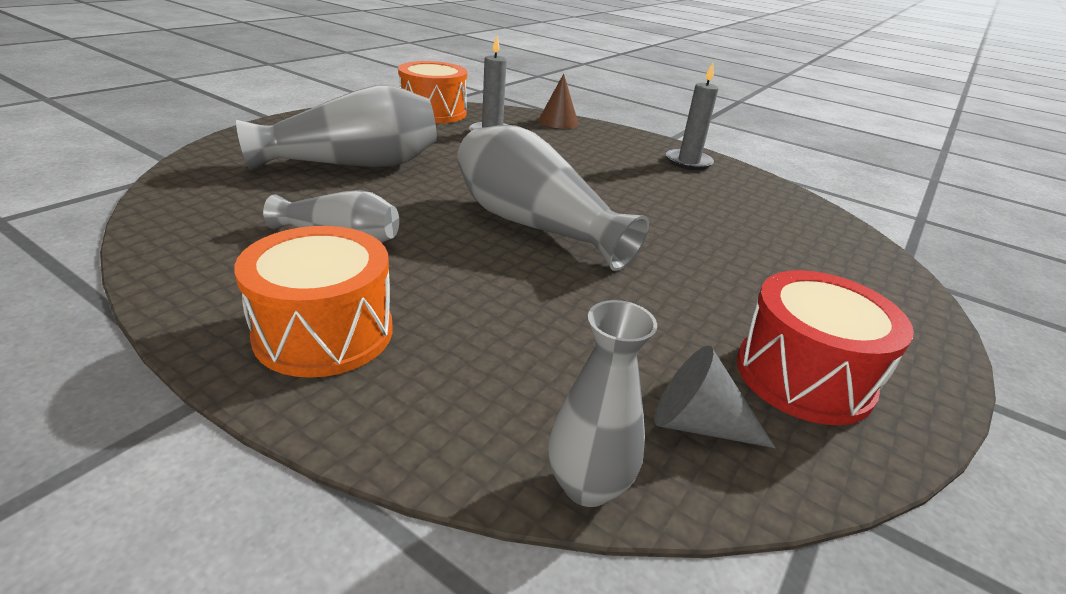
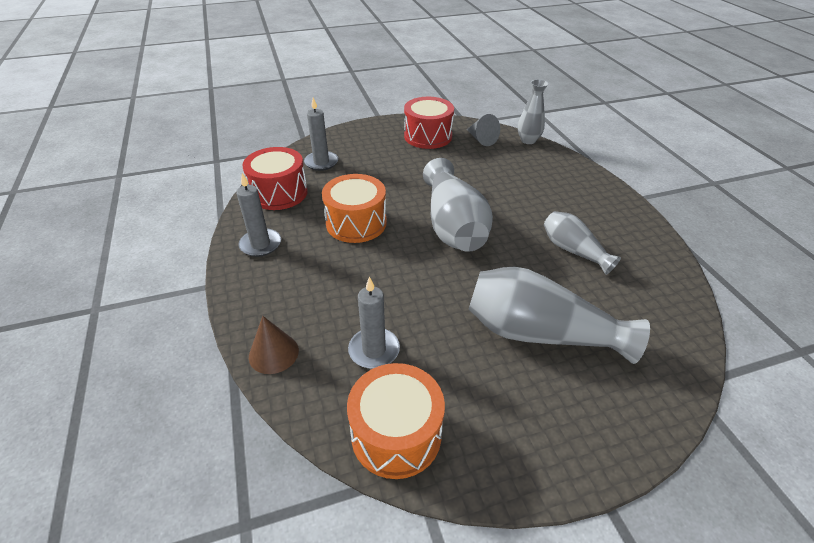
camera: 140 degrees left, 10 degrees up
orange drum [234,226,393,378] -> orange drum moved to [322,174,387,243]
none -> red drum [242,147,308,210]
none -> grey candle [304,97,338,171]

